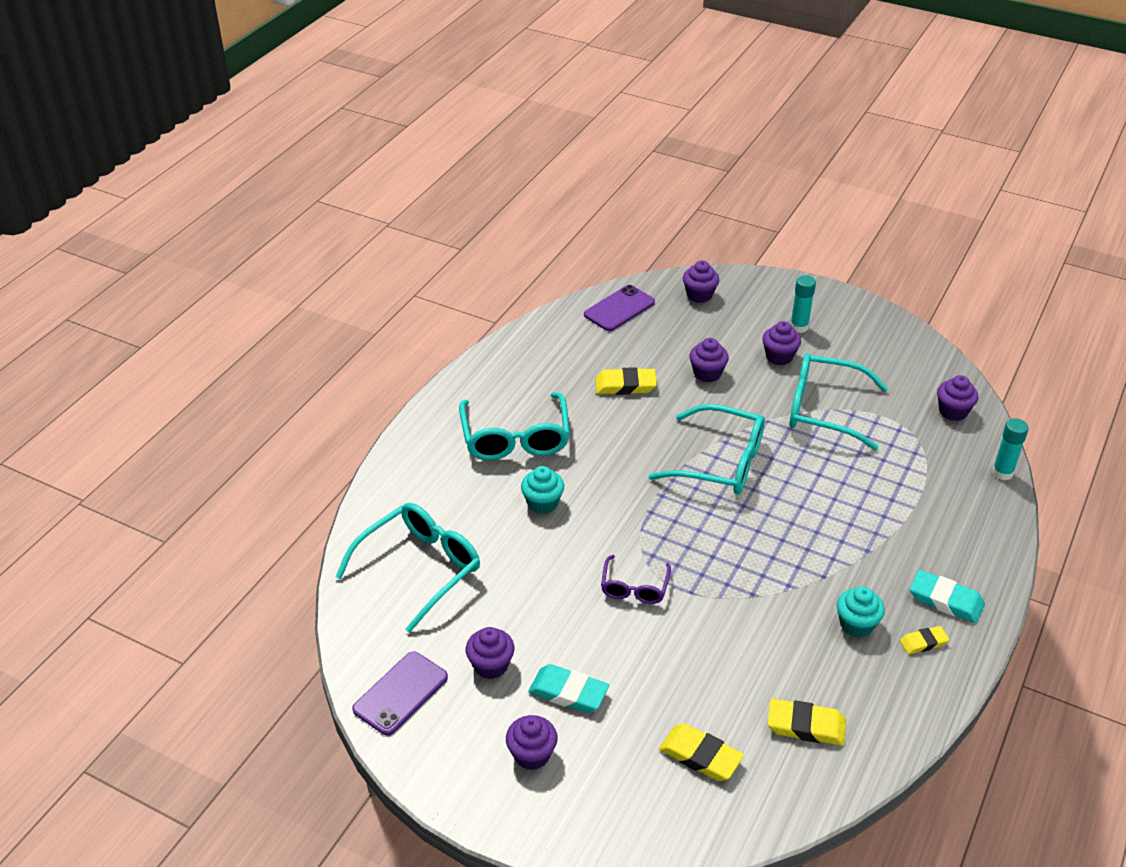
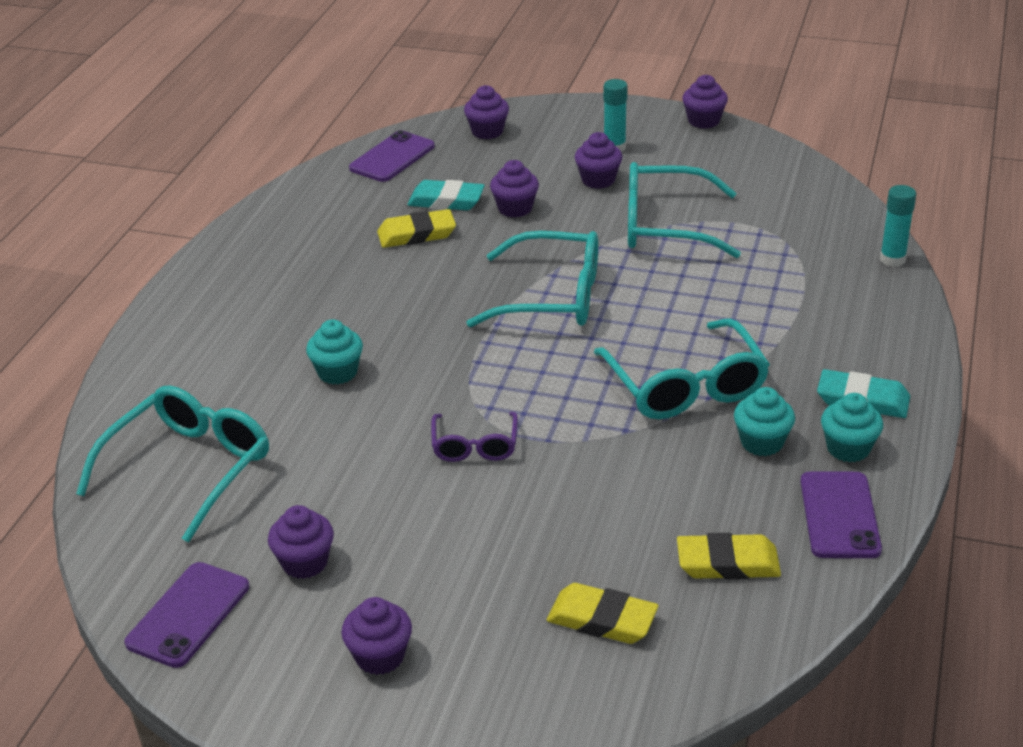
camera: 10 degrees left, 5 degrees down
turquoise glasses [459,392,570,460] -> turquoise glasses moved to [594,318,770,419]
turquoise eraser [528,664,609,713] -> turquoise eraser moved to [408,180,485,210]
yellow eraser [900,626,949,654] -> turquoise cupcake [821,393,883,462]
purple cupcake [937,375,978,421] -> purple cupcake moved to [682,75,728,129]
none -> purple phone [800,471,882,558]

